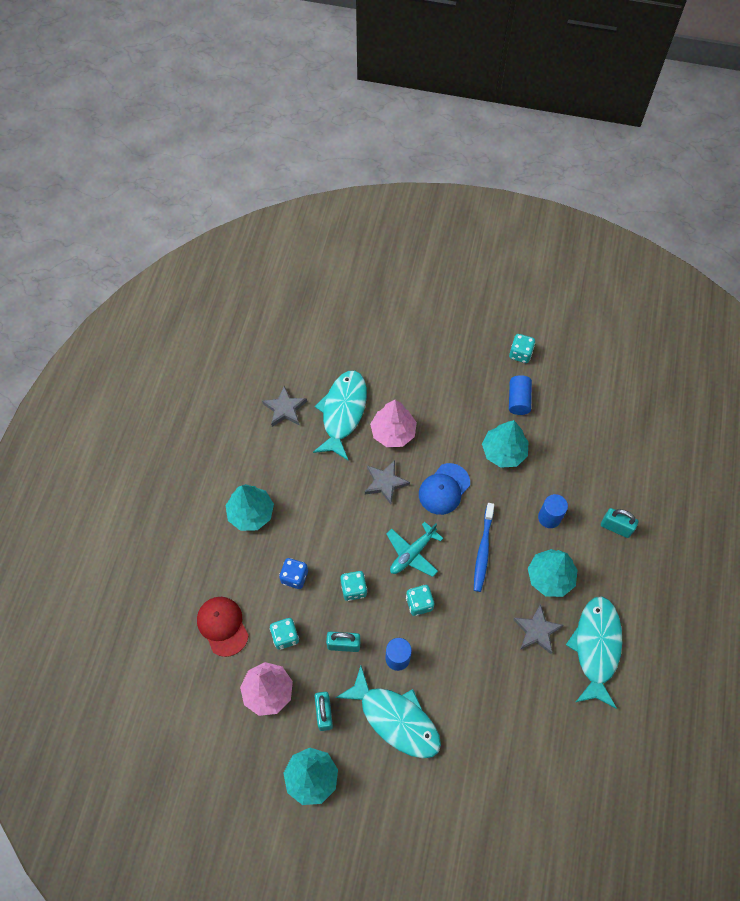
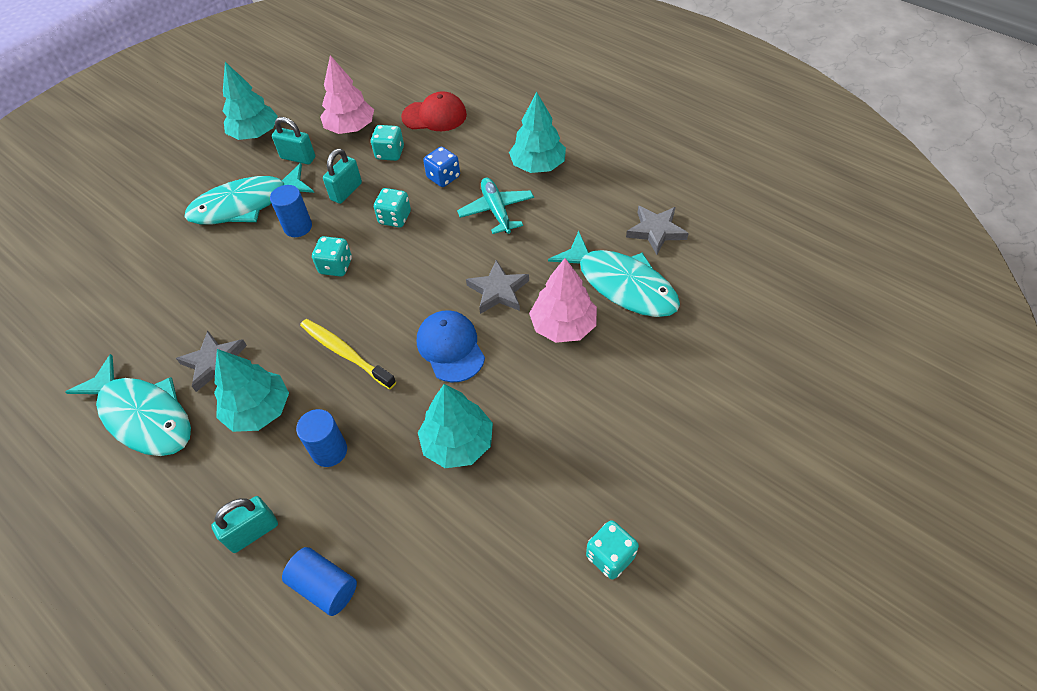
camera: 120 degrees right, 10 degrees down
turquoise plane [386,522,443,577] -> turquoise plane moved to [457,178,534,234]
blue toothbrush [474,503,494,592] -> yellow toothbrush [300,319,396,389]
blue cylinder [509,375,532,415] -> blue cylinder moved to [282,547,357,616]

